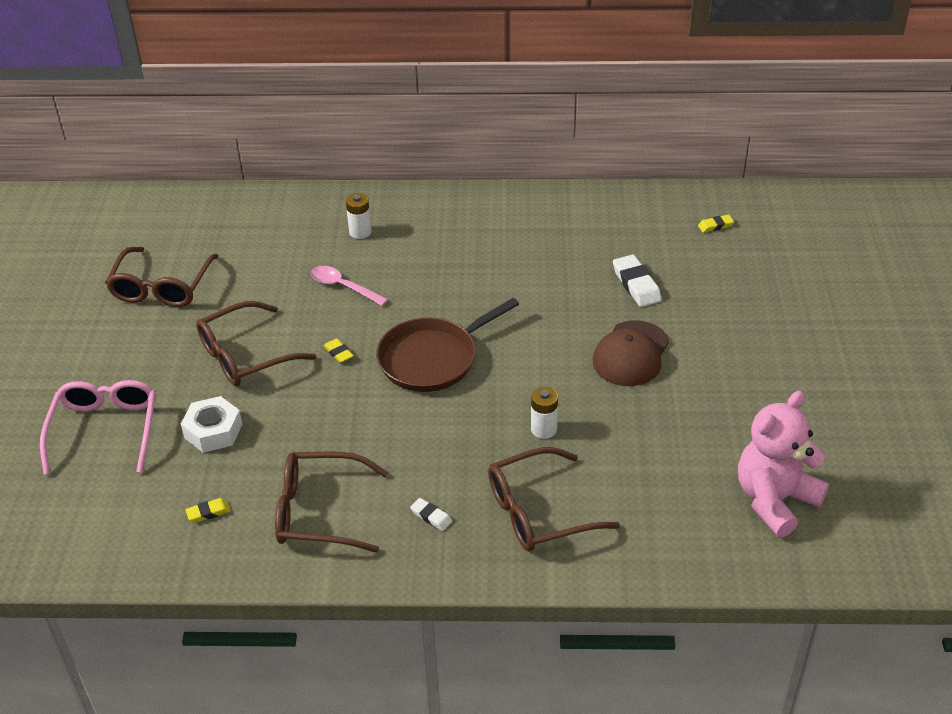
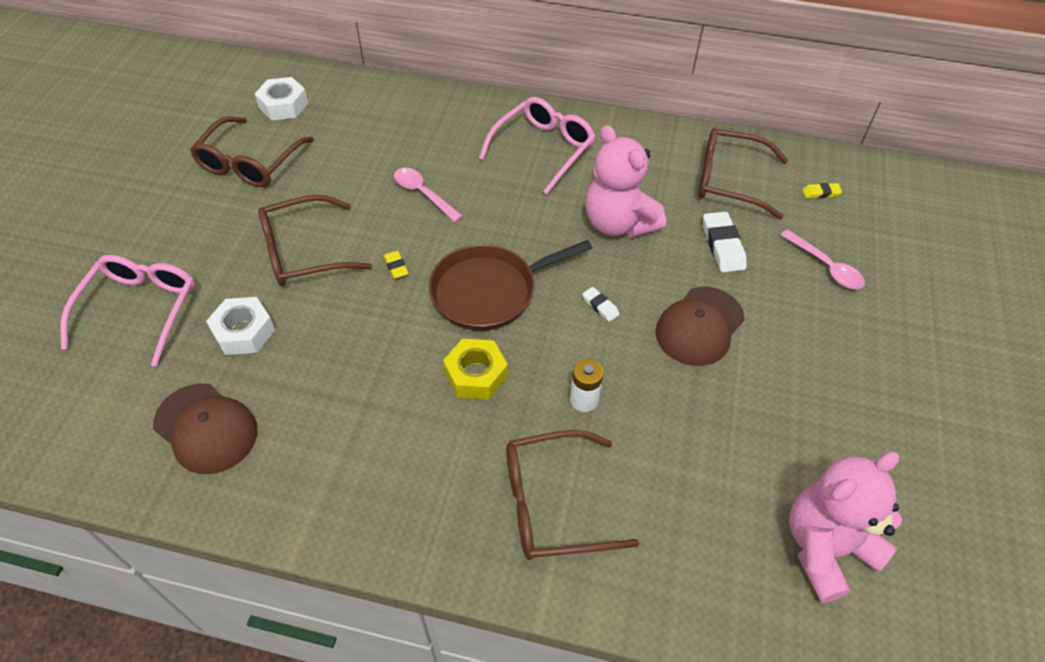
camera: 10 degrees right, 10 degrees up
yellow eraser [185,498,231,523] -> brown cap [153,383,258,474]
brown glasses [275,452,388,553] -> brown glasses moved to [698,128,788,219]
white battery [346,193,371,239] -> none
white eraser [410,498,452,531] -> white eraser moved to [582,287,619,322]
none -> white nut [255,77,308,121]
none -> yellow nut [443,339,508,400]
none -> pink glasses [479,97,595,194]
none -> pink teddy bear [585,125,666,238]
none -> pink spoon [780,229,865,289]

